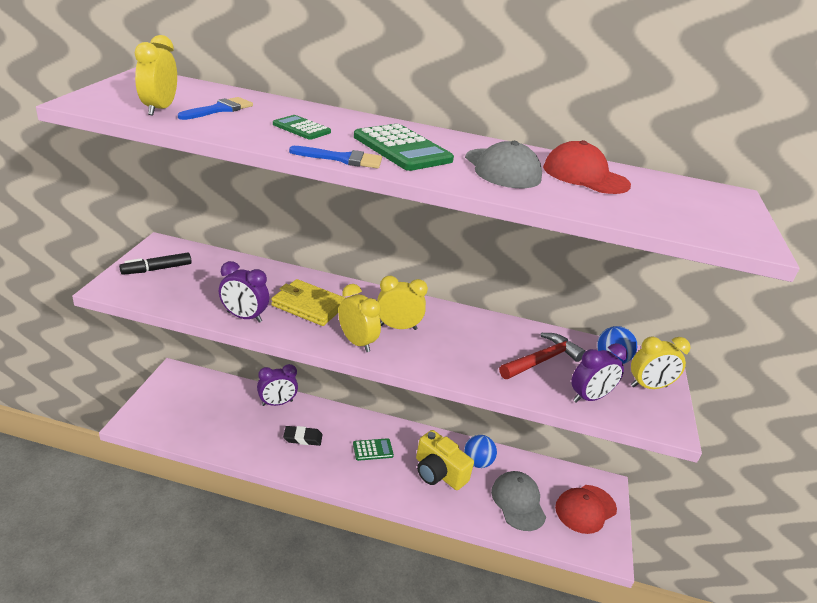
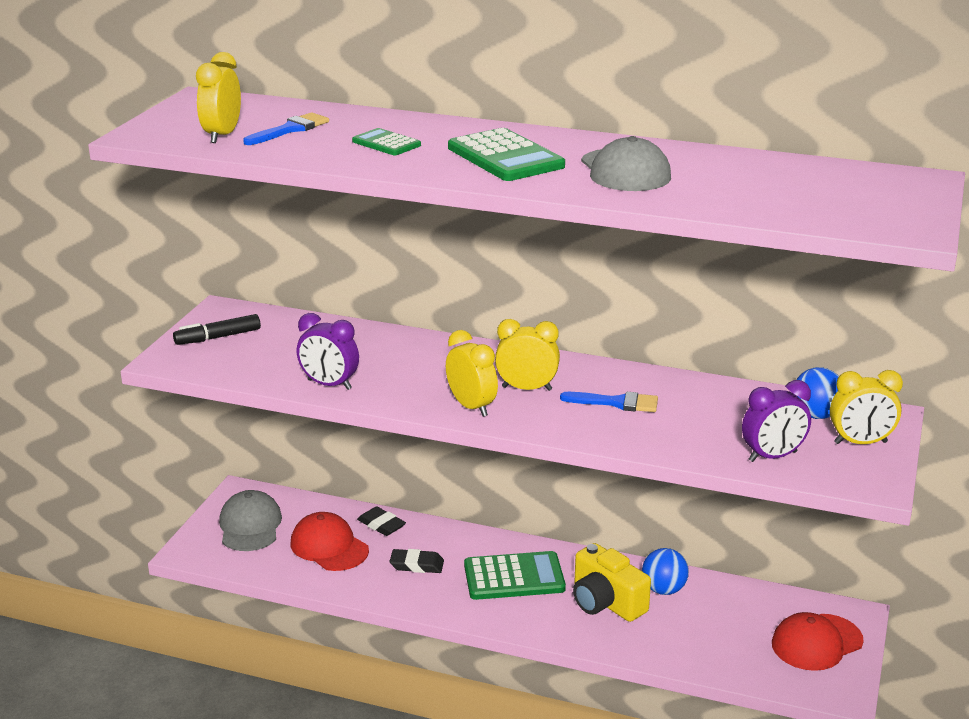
camera: 10 degrees right, 5 degrees down
purple clock [257,364,298,406] -> black eraser [357,506,406,536]
yellow wallet [271,279,345,326] -> none
blue brush [289,146,382,169] -> blue brush moved to [560,392,658,412]
green calculator [353,438,394,461] -> green calculator [464,551,566,600], size x1.79
grey cap [491,471,546,531] -> grey cap moved to [219,490,282,551]
red hammer [499,333,585,379] -> none
red cap [543,140,631,194] -> red cap moved to [291,512,369,571]

